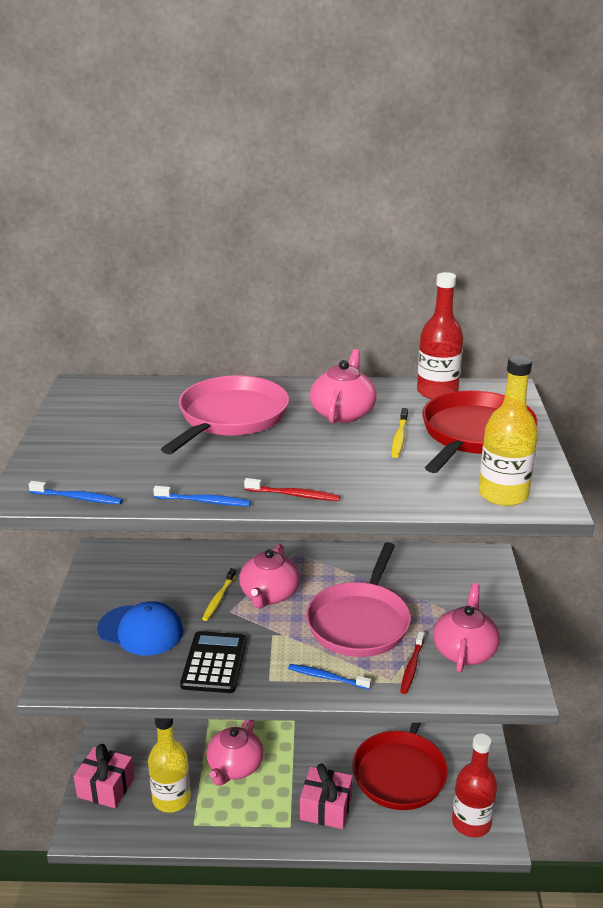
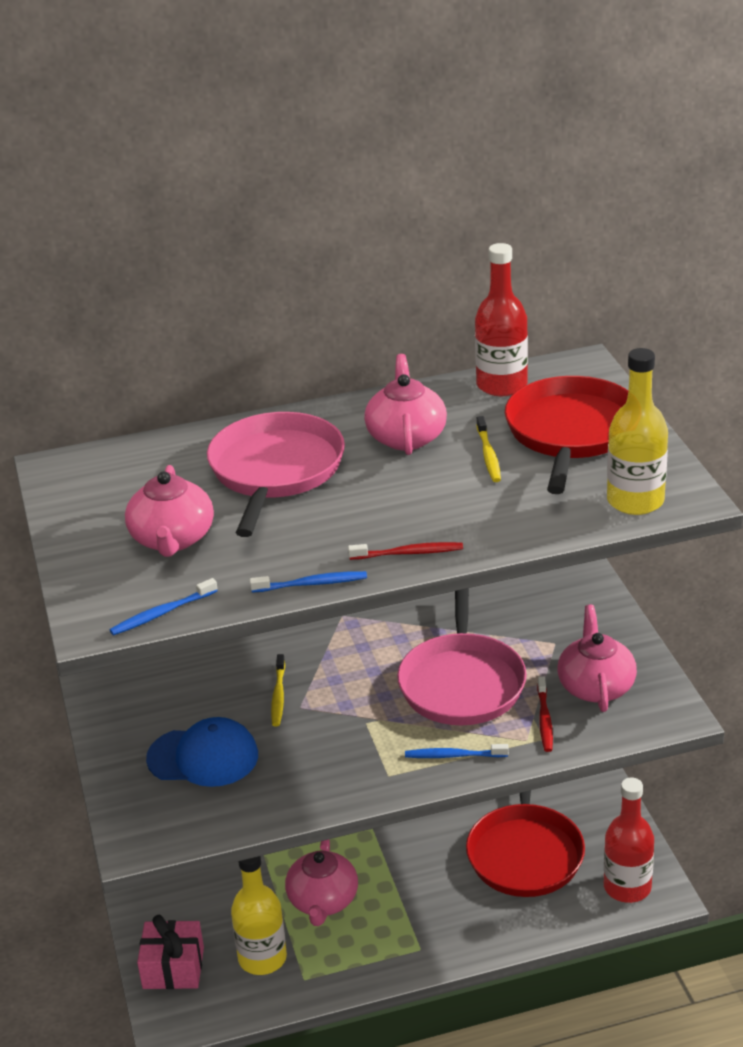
camera: 15 degrees left, 5 degrees up
blue toothbrush [28,481,123,504] -> blue toothbrush turned 150 degrees clockwise [109,578,218,635]
black calculator [180,631,247,693] -> none
pink teapot [239,544,300,609] -> pink teapot moved to [125,465,214,557]
pink gift [300,763,353,829] -> none

